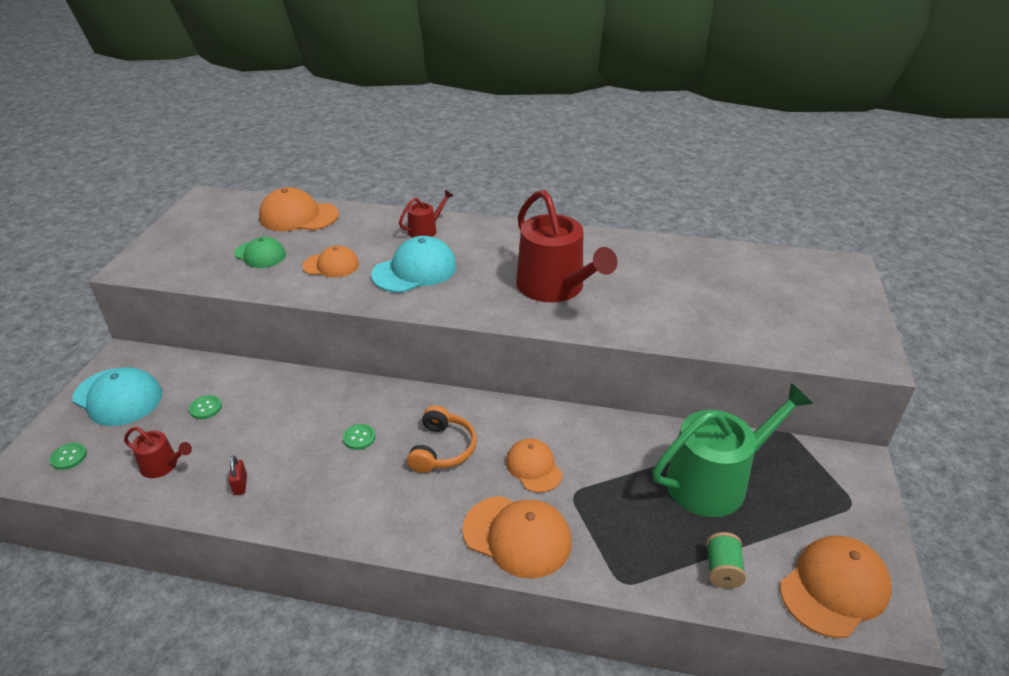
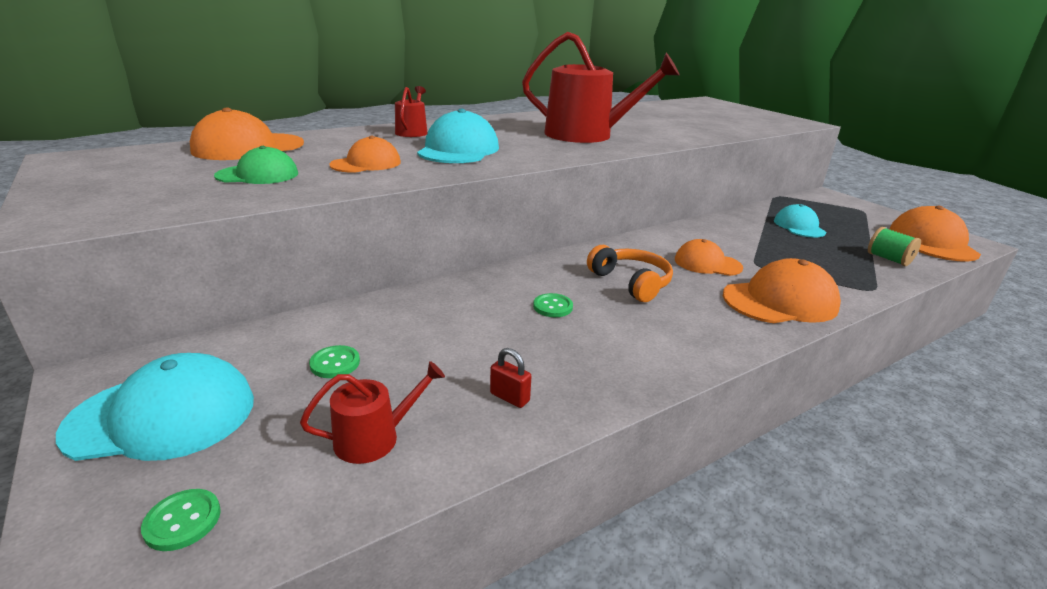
camera: 45 degrees left, 10 degrees down
green watering can [653,383,813,517] -> turquoise cap [774,204,826,238]

